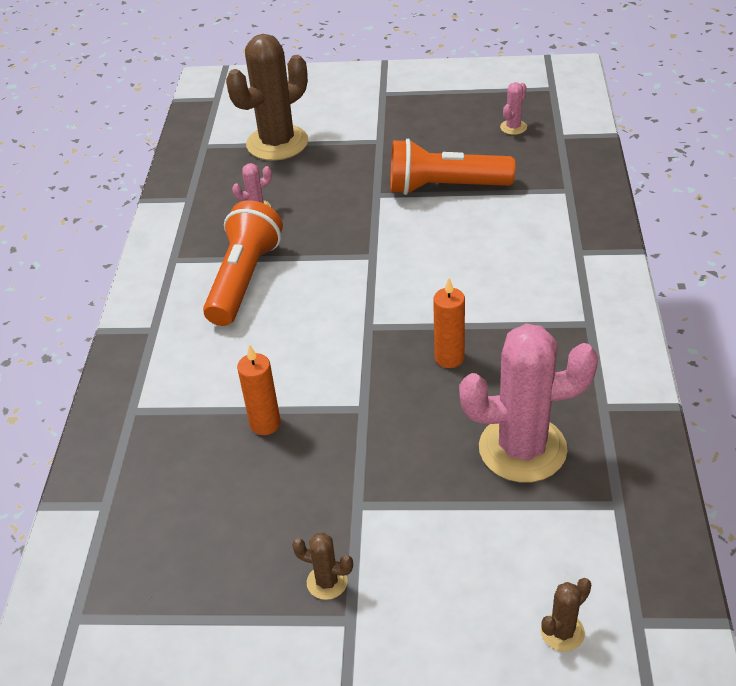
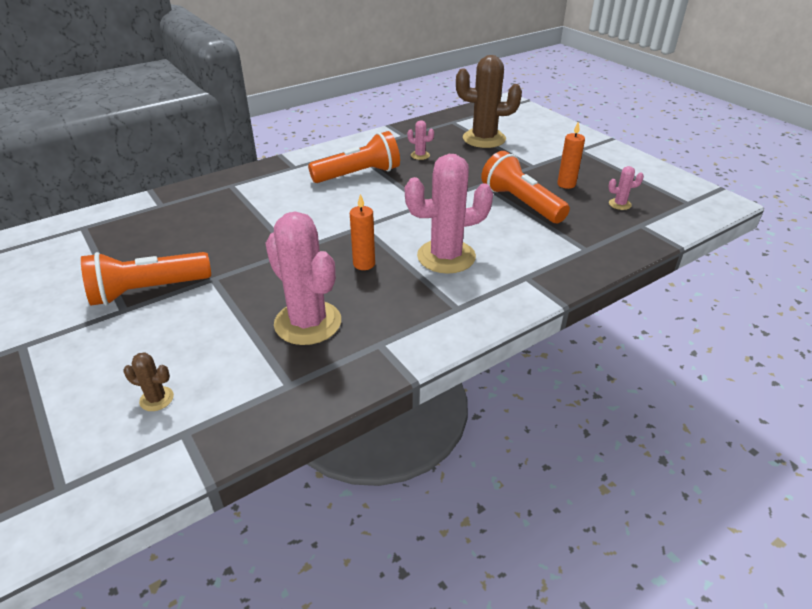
camera: 50 degrees right, 5 degrees down
orange candle [237,344,281,435] -> orange candle moved to [557,121,585,189]
brown cactus [292,533,353,600] -> orange flashlight [81,252,211,306]
none -> pink cactus [405,154,493,274]

